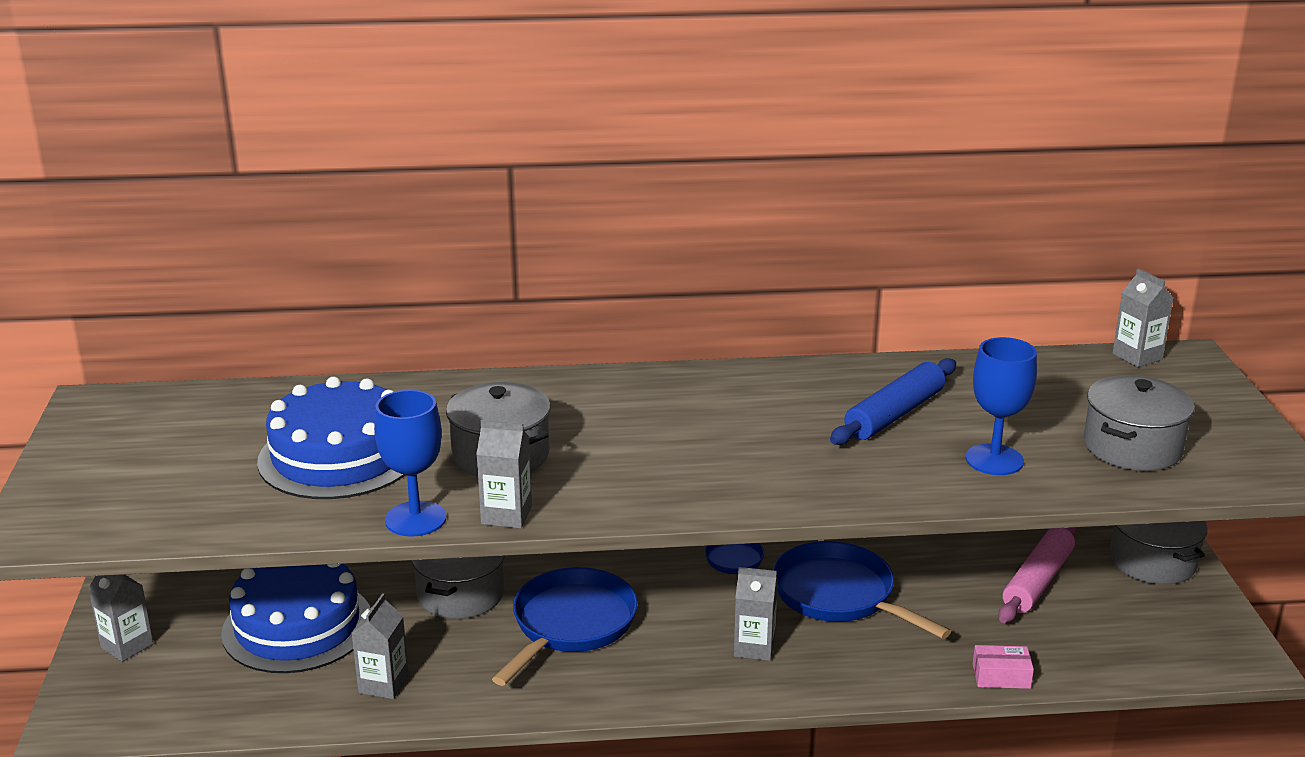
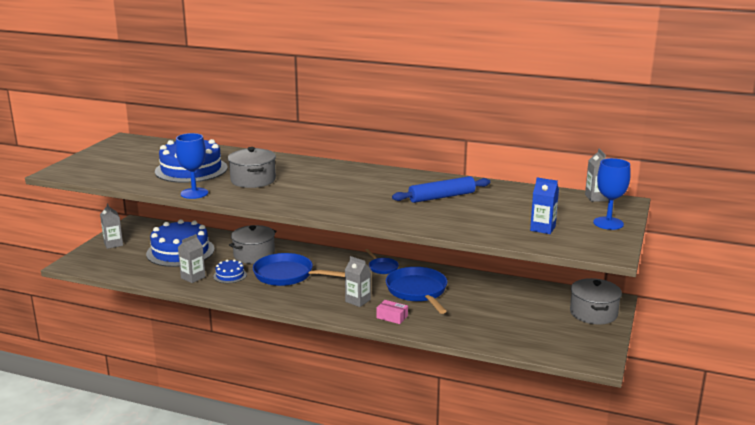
camera: 25 degrees right, 5 degrees down
grey carton [476,420,532,529] -> none
blue pan [492,567,638,686] -> blue pan turned 120 degrees counterclockwise [253,253,345,286]
blue goblet [966,337,1037,475] -> blue goblet moved to [593,158,631,230]
pink box [973,645,1034,689] -> pink box moved to [377,300,408,324]
pink rolling pin [998,527,1077,623] -> none
grey pot [1084,375,1195,471] -> blue carton [530,177,559,234]
none -> blue cake [213,259,247,283]

